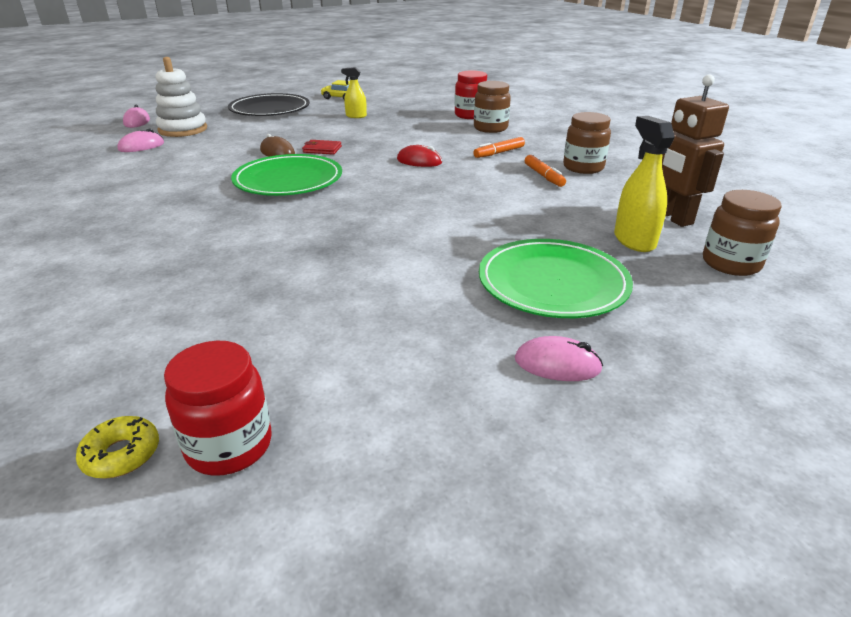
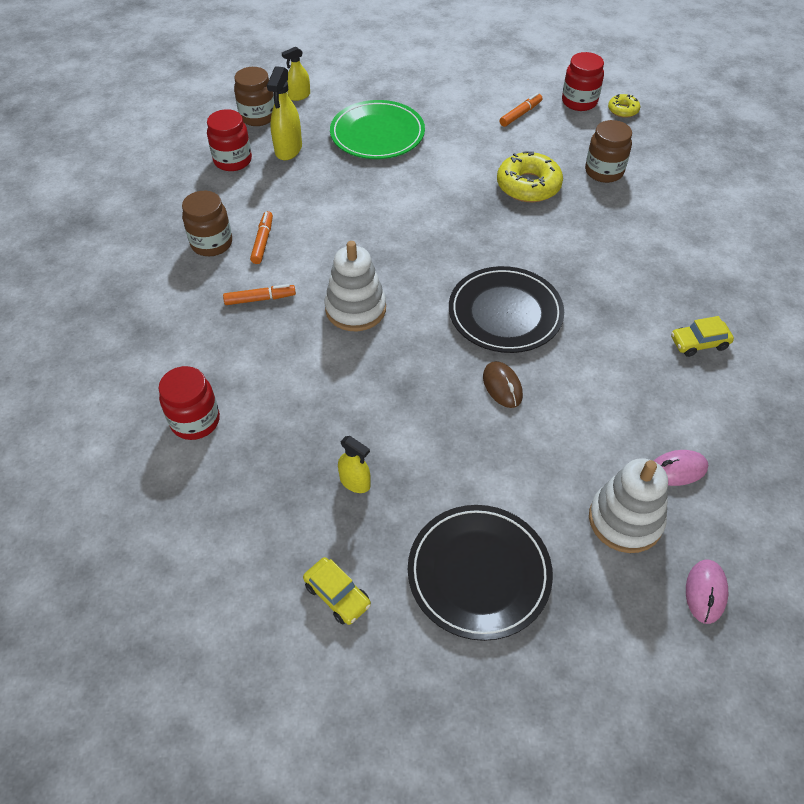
camera: 155 degrees left, 20 degrees up
green plate [231,154,342,196] -> black plate [449,266,564,353]
red wallet [302,140,342,155] -> none
red mouse [397,145,442,167] -> white stacking toy [325,241,386,331]
brown jar [474,81,511,133] -> brown jar moved to [585,120,632,183]
pink mouse [515,336,603,381] -> none
brown robot [662,74,729,227] -> red jar [207,109,252,171]
none -> yellow spray bottle [282,47,310,101]
none -> yellow donut [497,151,563,202]
none -> orange marker [500,93,543,127]
none -> yellow car [671,316,734,357]

